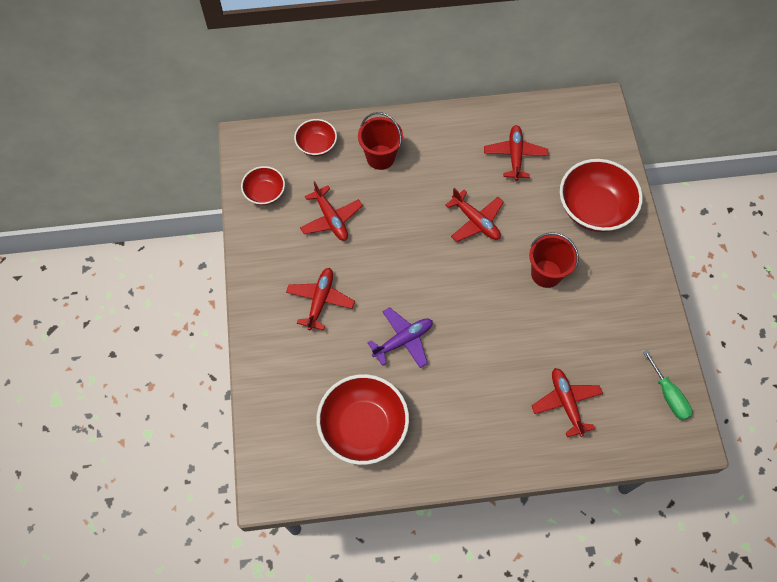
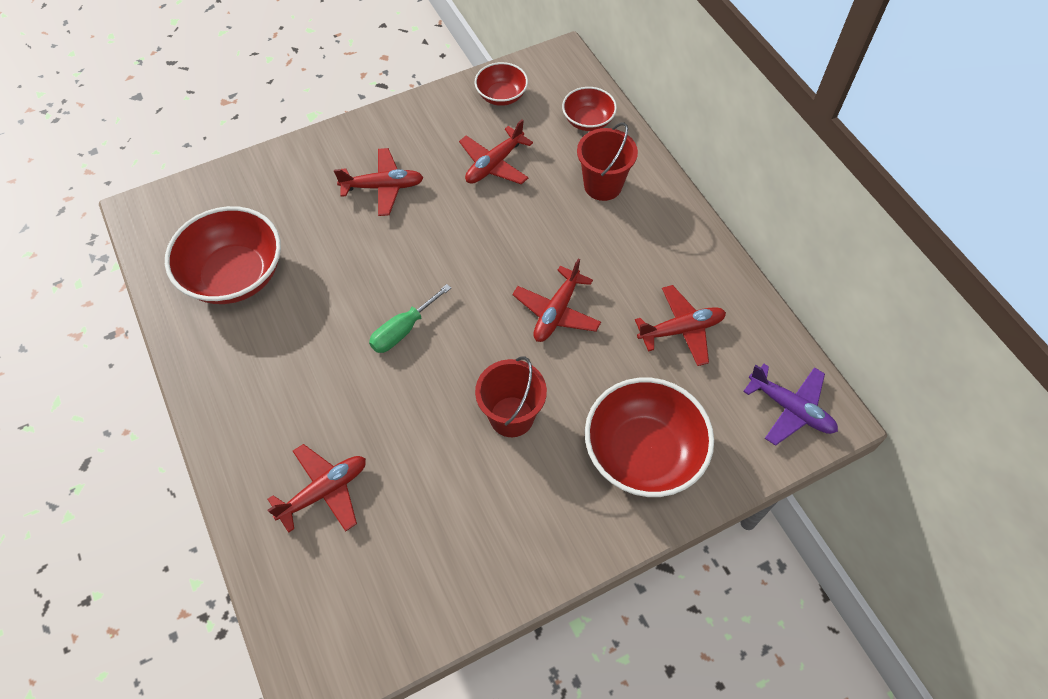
camera: 70 degrees right, 5 degrees down
purple plane [368,307,433,368] -> purple plane moved to [743,364,838,446]
green screwdriver [642,349,692,420] -> green screwdriver moved to [369,284,451,353]

